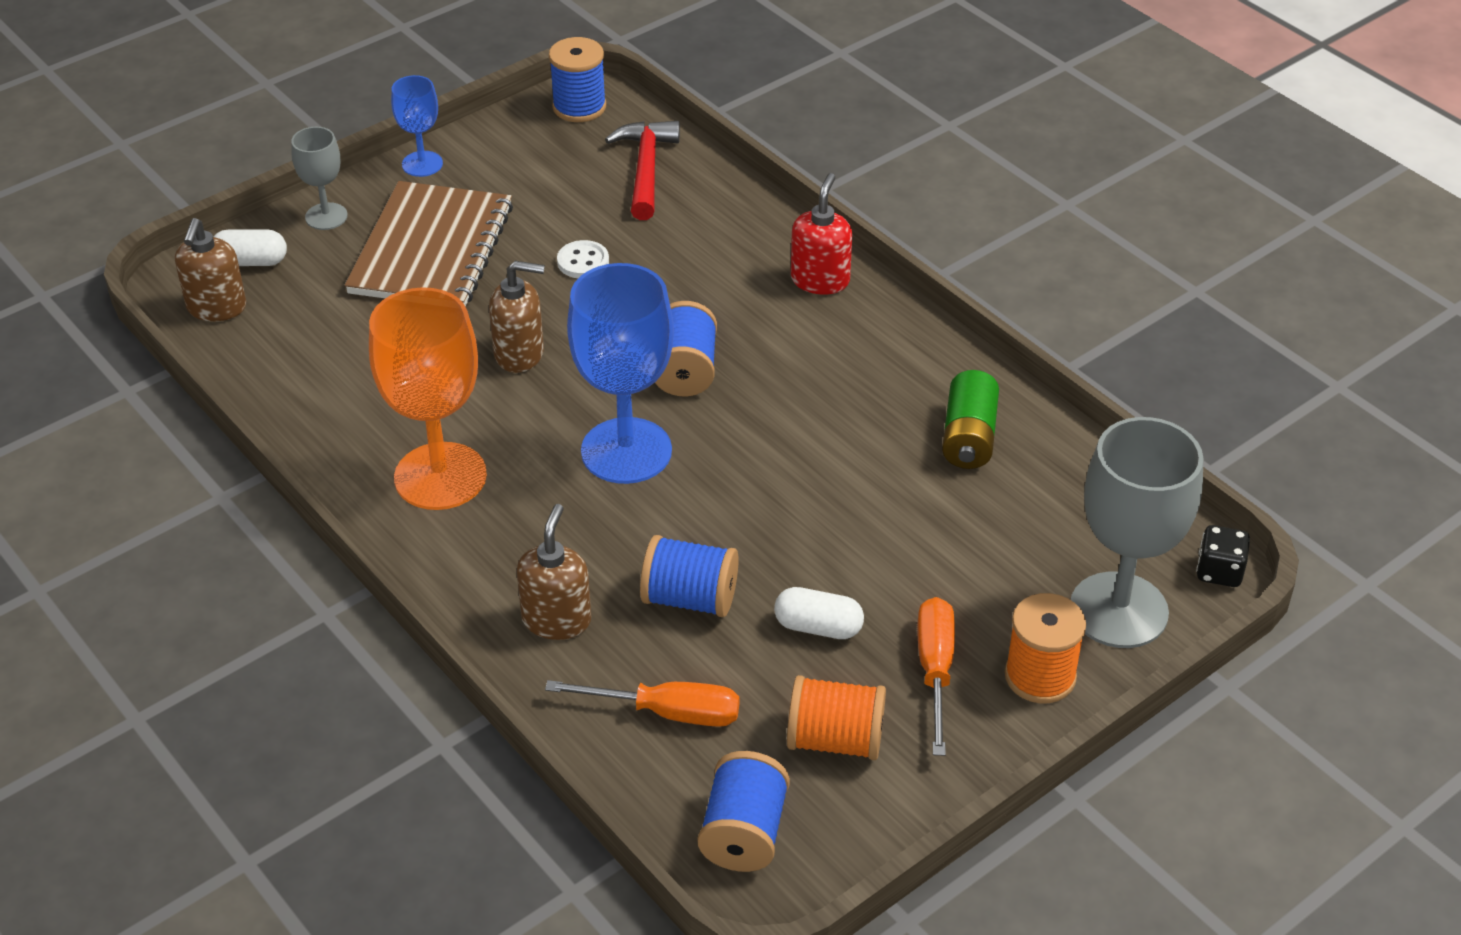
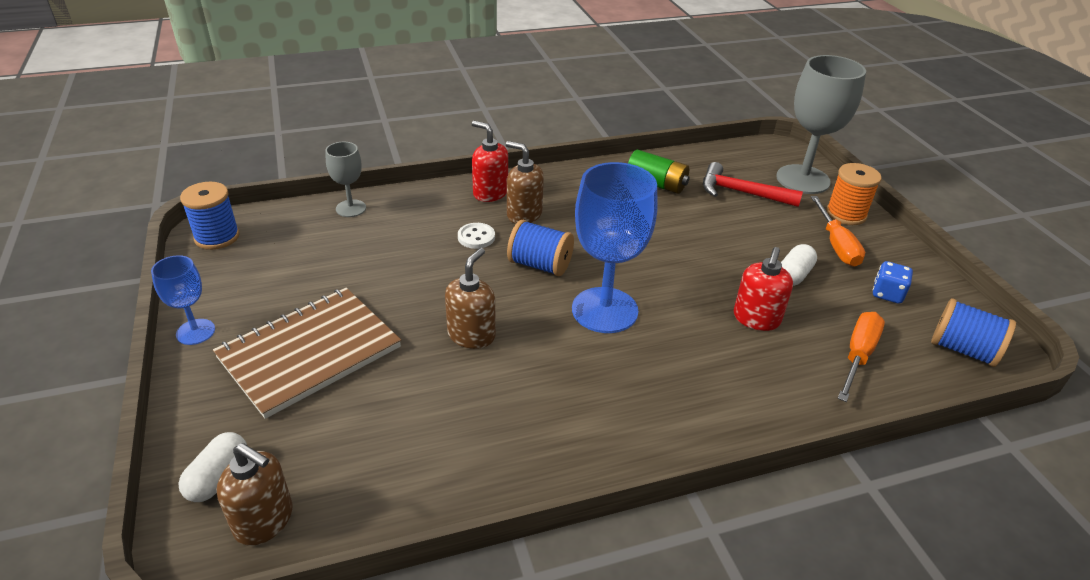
camera: 70 degrees left, 5 degrees down
grey goblet [291,127,348,230] -> grey goblet moved to [326,142,366,217]
brown notebook [345,181,513,307] -> brown notebook turned 75 degrees counterclockwise [213,288,401,419]
orange goblet [369,287,487,510] -> none
brown soap dispenser [517,504,591,640] -> brown soap dispenser moved to [506,141,544,224]
white button [557,240,609,278] -> white button moved to [458,223,495,249]
red hammer [605,121,680,220] -> red hammer moved to [703,162,803,207]
blue spool [640,535,739,617] -> red soap dispenser [734,247,793,331]
orange spool [787,675,886,760] -> blue dice [873,261,913,304]
orange screwdriver [917,597,955,756] -> orange screwdriver turned 120 degrees counterclockwise [811,196,865,267]
black dice [1196,525,1250,587] -> none

